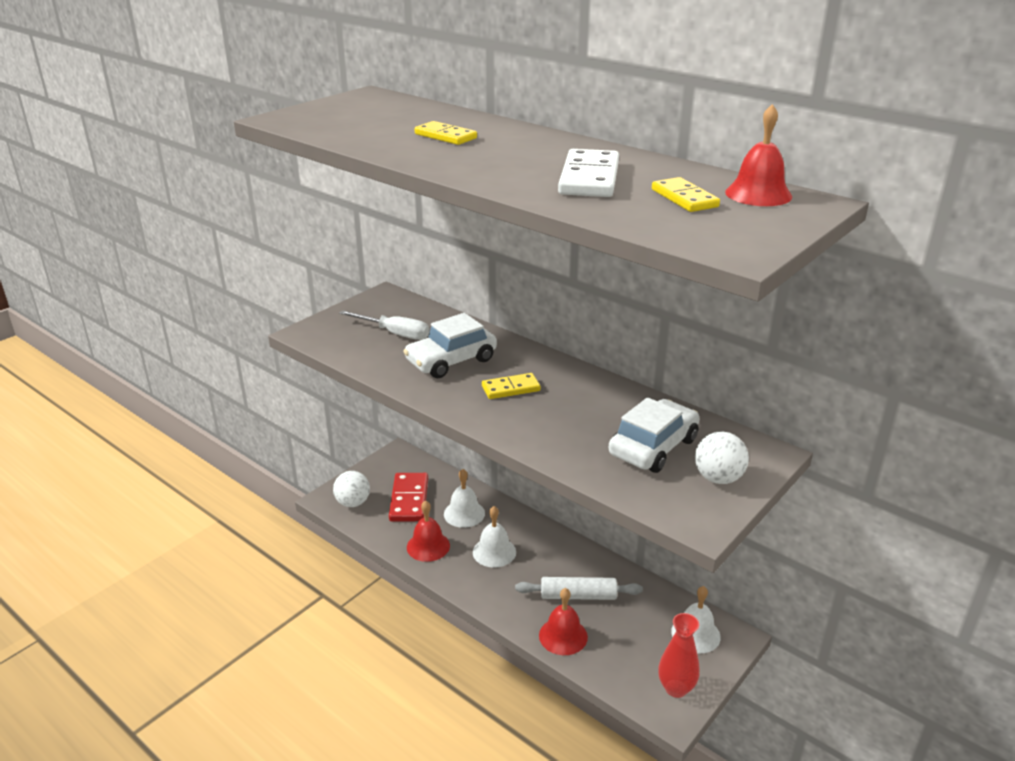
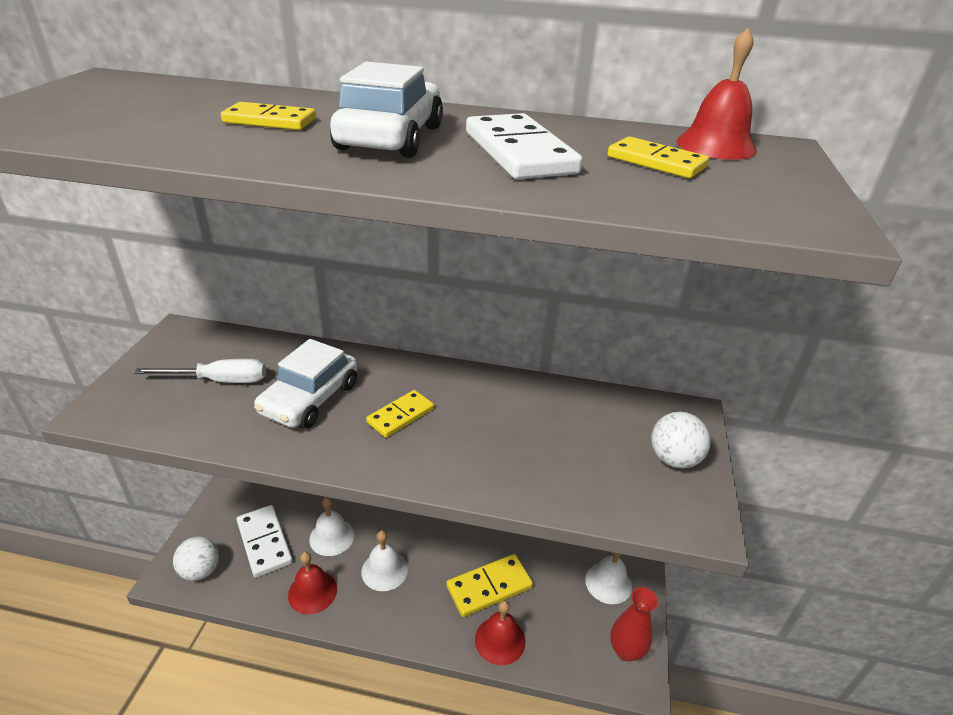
camera: 30 degrees left, 5 degrees up
red domino [389,473,428,522] -> white domino [236,505,293,578]
white rolling pin [515,577,643,600] -> yellow domino [446,554,533,617]
white car [609,397,699,473] -> white car moved to [330,62,443,158]

